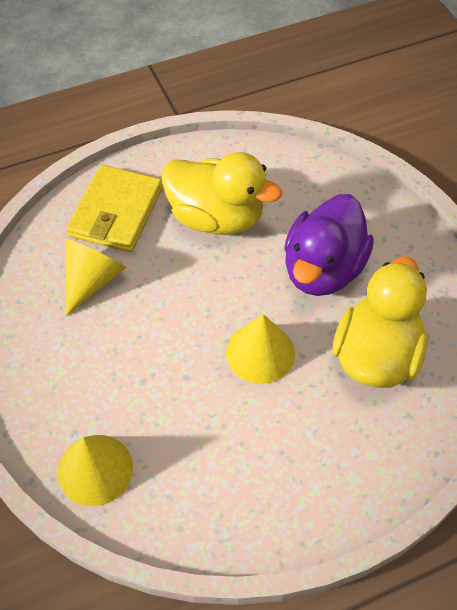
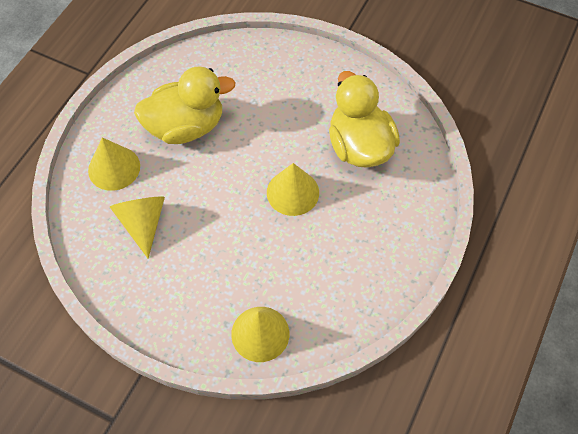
camera: 40 degrees left, 5 degrees up
yellow wallet [66,165,163,252] -> yellow cone [88,137,140,191]
purple duck [284,194,374,296] -> none

